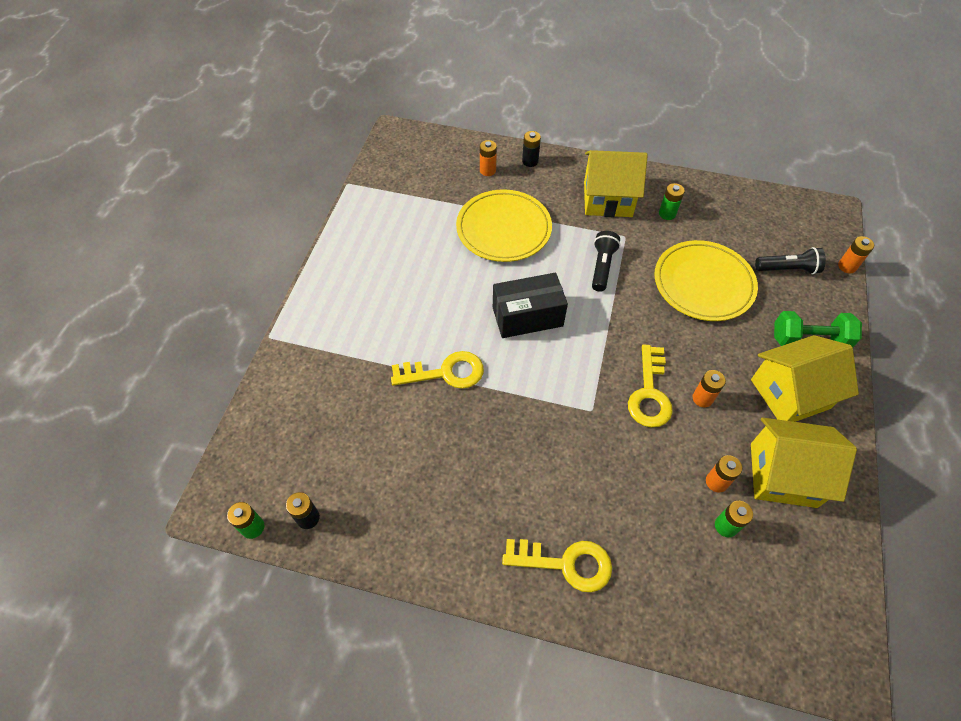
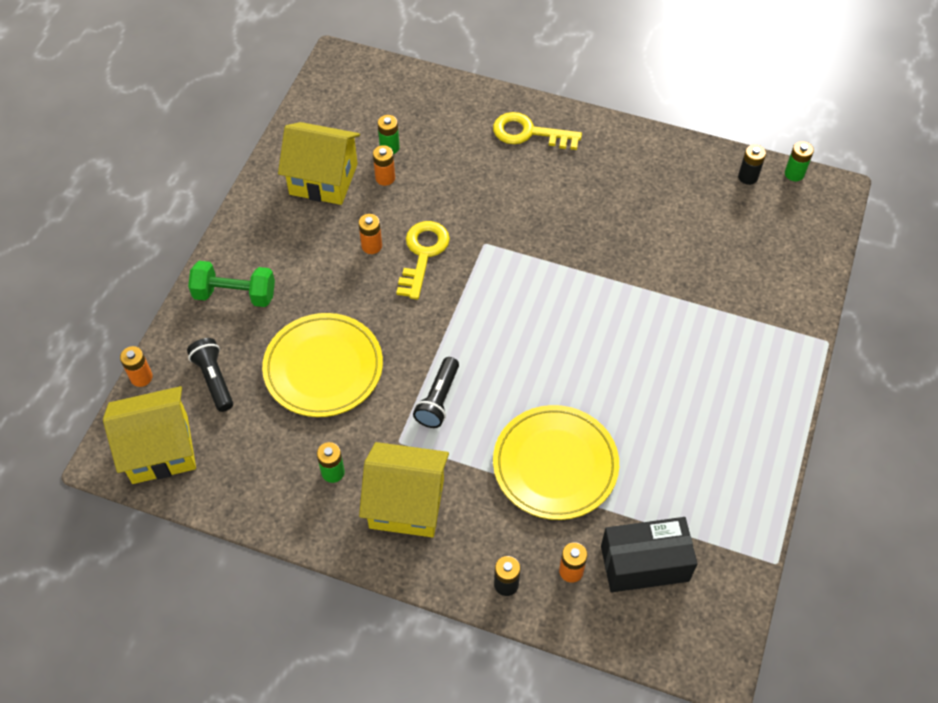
camera: 175 degrees left, 0 degrees up
yellow key [391,351,484,389] -> none
black box [493,273,568,338] -> black box moved to [601,517,698,592]
yellow house [751,335,859,422] -> yellow house moved to [103,386,196,484]
black flashlight [755,247,826,274] -> black flashlight turned 60 degrees clockwise [187,338,233,412]

